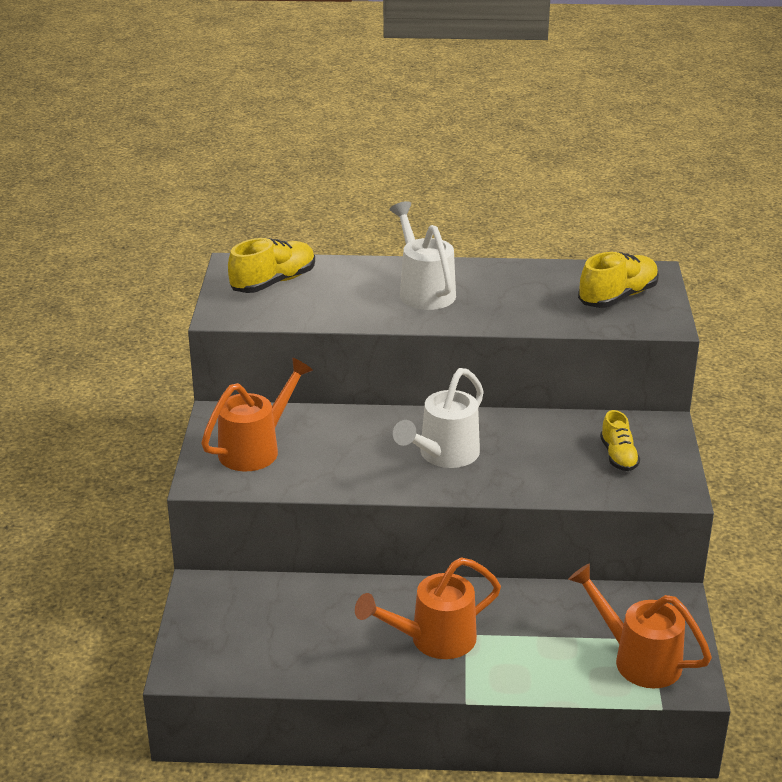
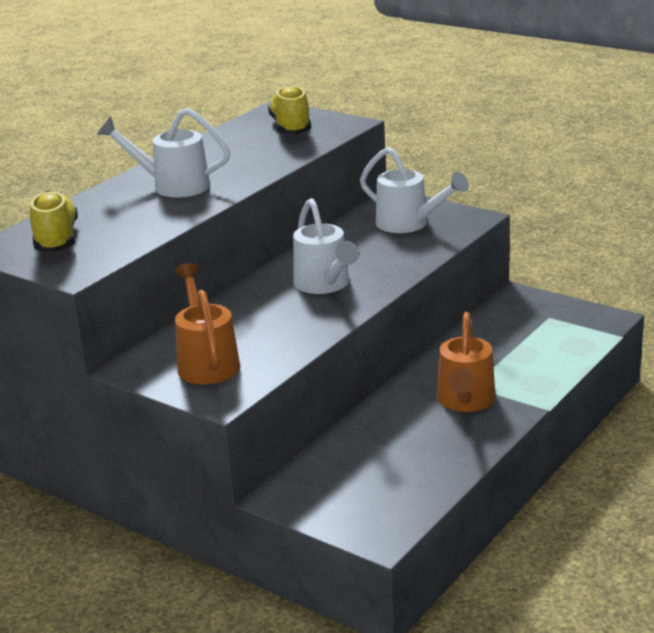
camera: 55 degrees left, 5 degrees down
orange watering can [568,563,712,688] -> none
yellow shoe [600,410,640,471] -> white watering can [360,147,469,233]

